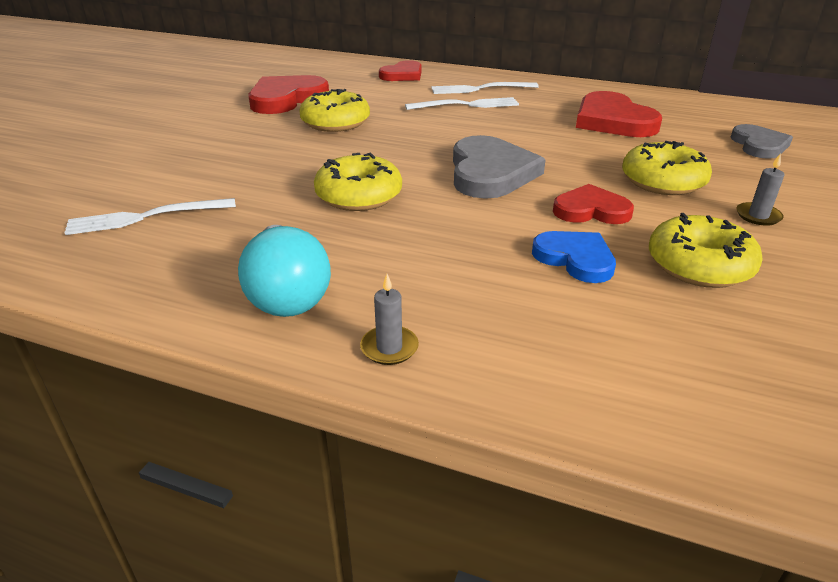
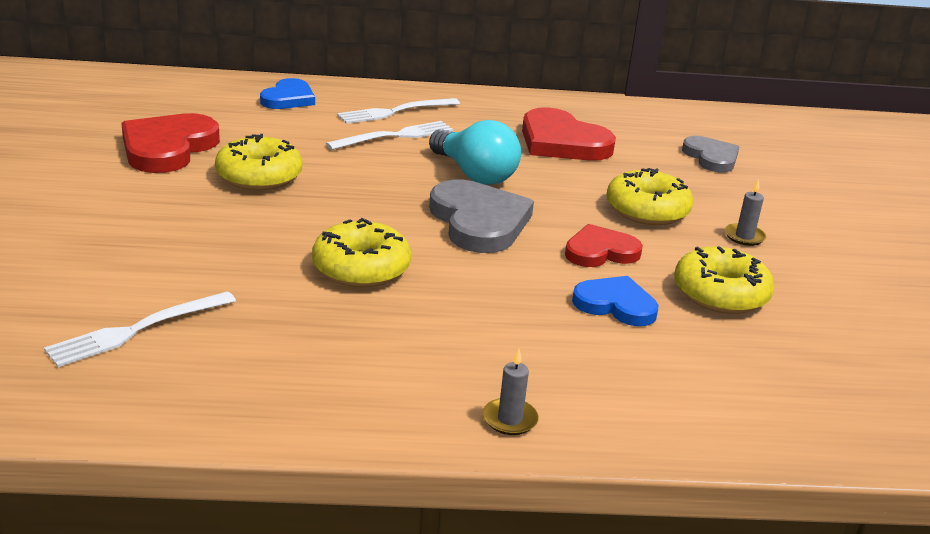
camera: 25 degrees left, 5 degrees down
turquoise light bulb [238,225,331,317] -> turquoise light bulb moved to [429,120,521,185]
red heart [379,60,422,81] -> blue heart [260,78,315,109]

